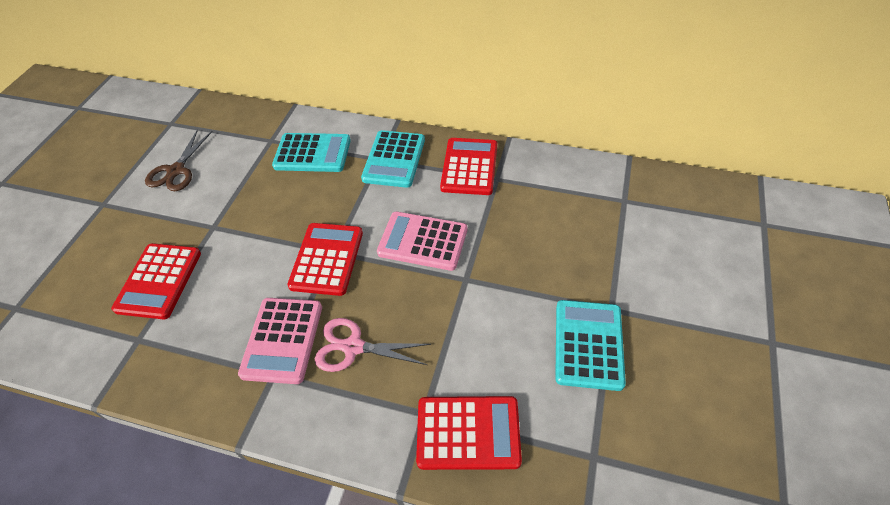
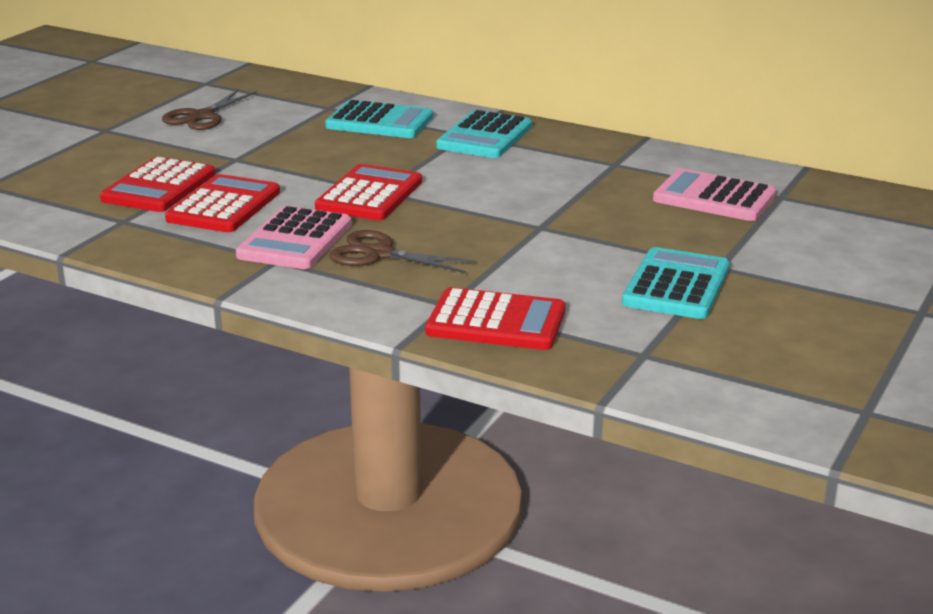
camera: 10 degrees right, 25 degrees down
pink scissors [315,318,431,372] -> brown scissors [329,230,476,273]
pink calculator [377,212,467,271] -> pink calculator moved to [653,169,776,221]
red calculator [440,138,497,195] -> red calculator moved to [165,174,280,232]

